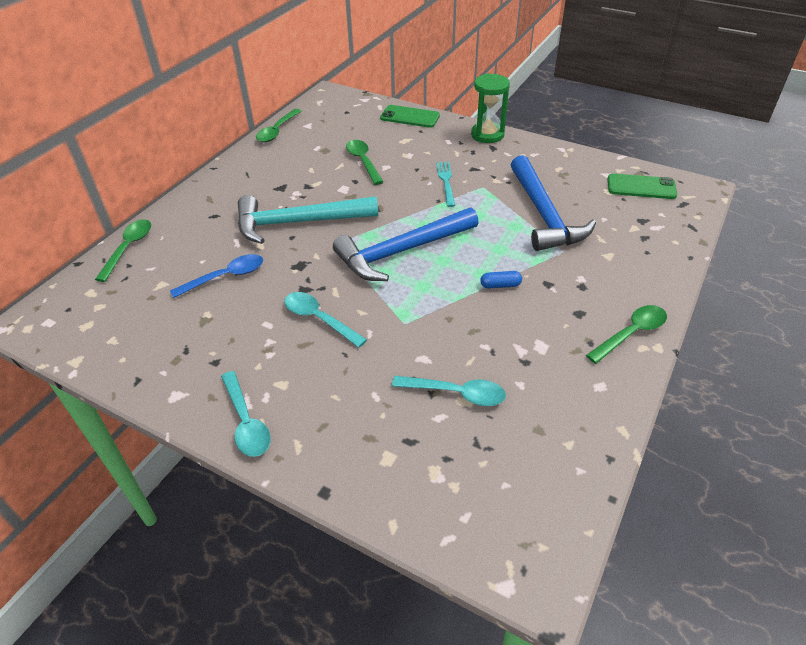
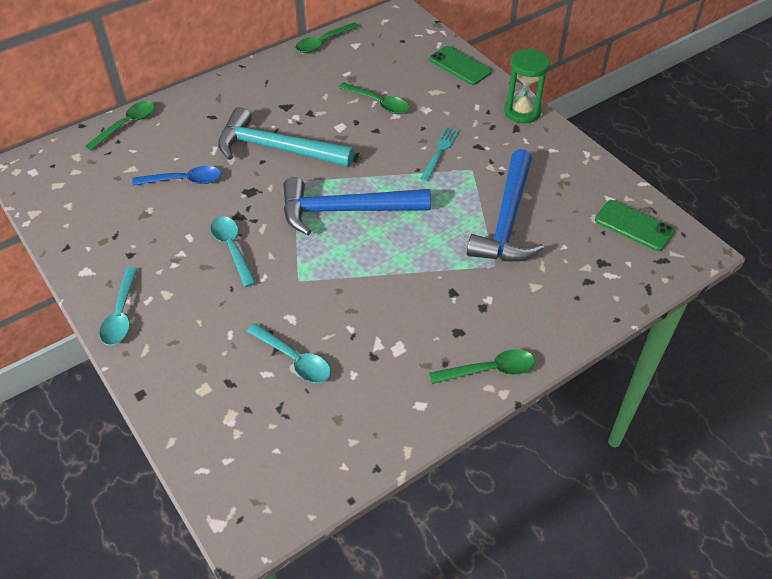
camera: 25 degrees right, 5 degrees up
green spoon [346,140,383,185] -> green spoon turned 120 degrees clockwise [338,82,409,114]
blue capsule [480,271,522,289] -> none

